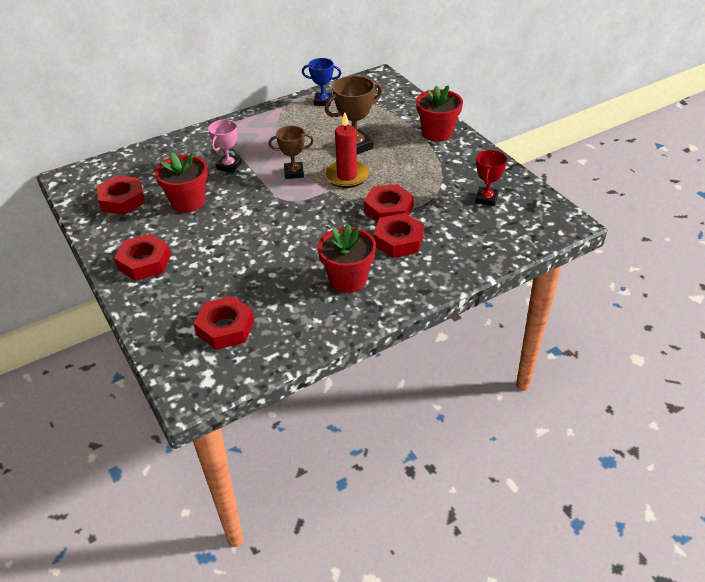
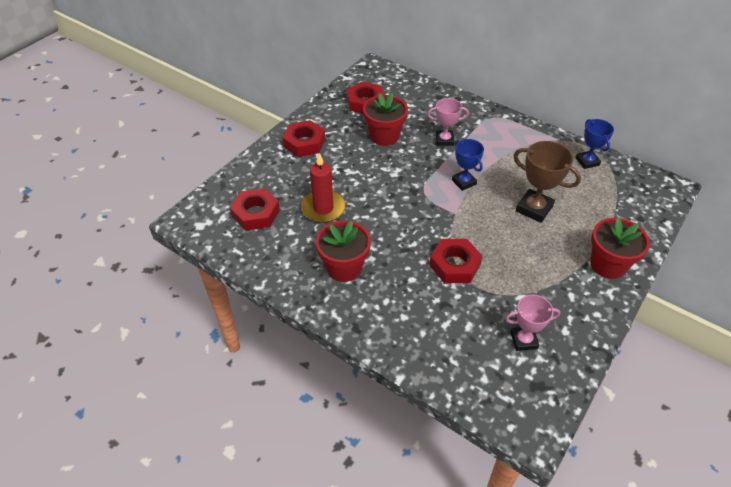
camera: 65 degrees right, 5 degrees up
brown trophy [268,126,314,179] -> blue trophy [452,139,484,191]
red candle [325,112,369,188] -> red candle moved to [301,153,346,223]
red nut [373,213,424,258] -> none
red trophy [475,150,507,206] -> pink trophy [505,295,560,351]

